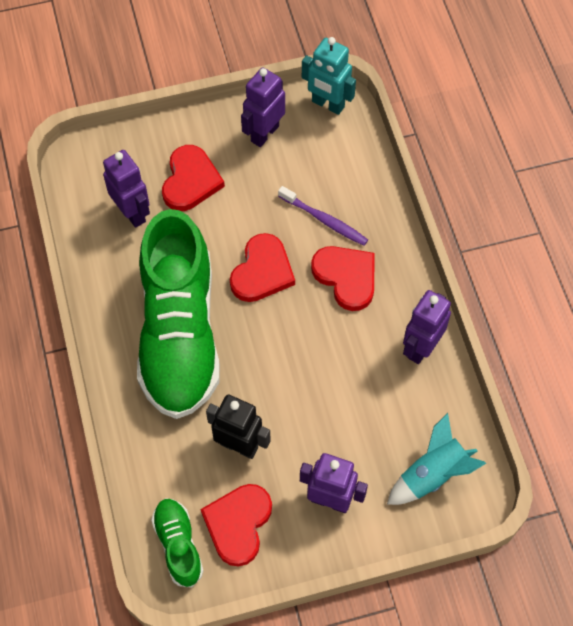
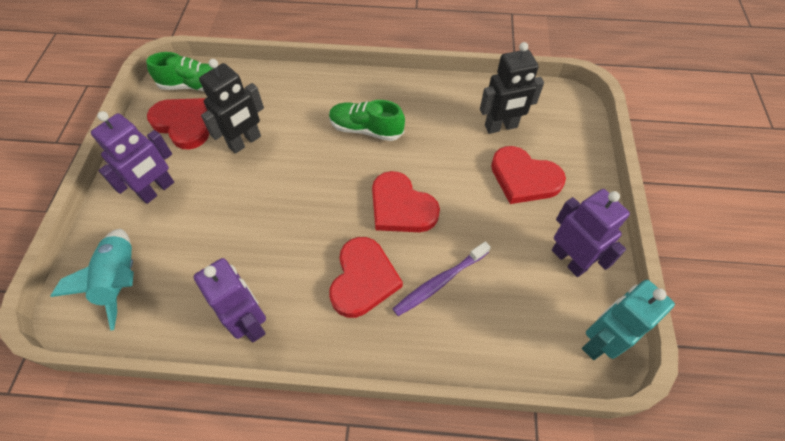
camera: 110 degrees right, 5 degrees down
purple robot [103,150,150,228] -> black robot [480,42,544,134]
green shoe [137,209,220,419] -> green shoe [329,100,405,141], size x0.44
red heart [311,246,375,311] -> red heart turned 60 degrees counterclockwise [329,237,403,318]

